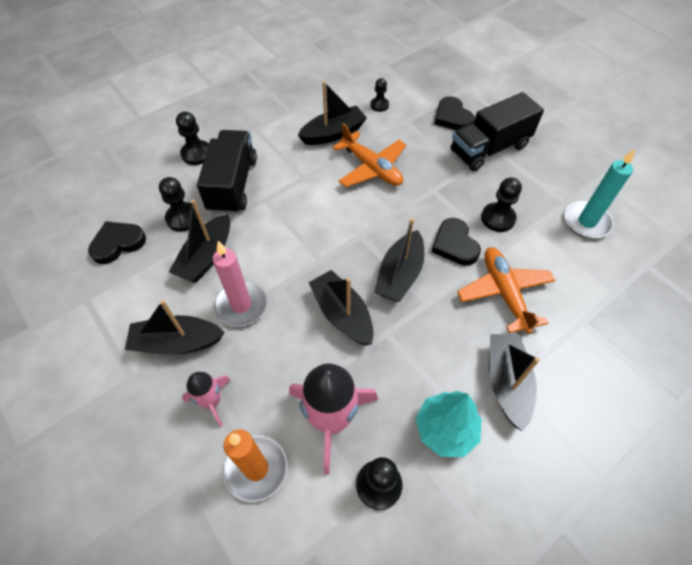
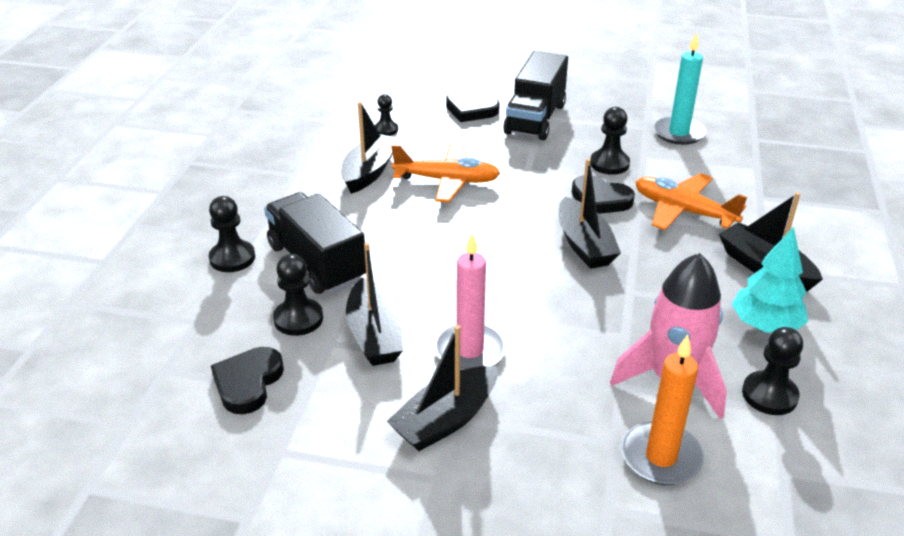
camera: 40 degrees left, 20 degrees down
pink rocket [182,372,231,427] -> none
black boat [309,270,374,346] -> none

